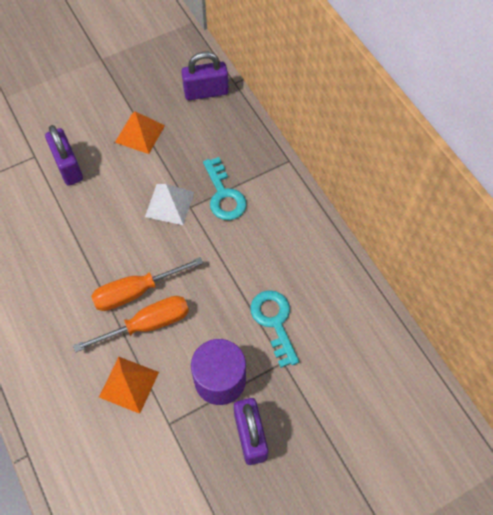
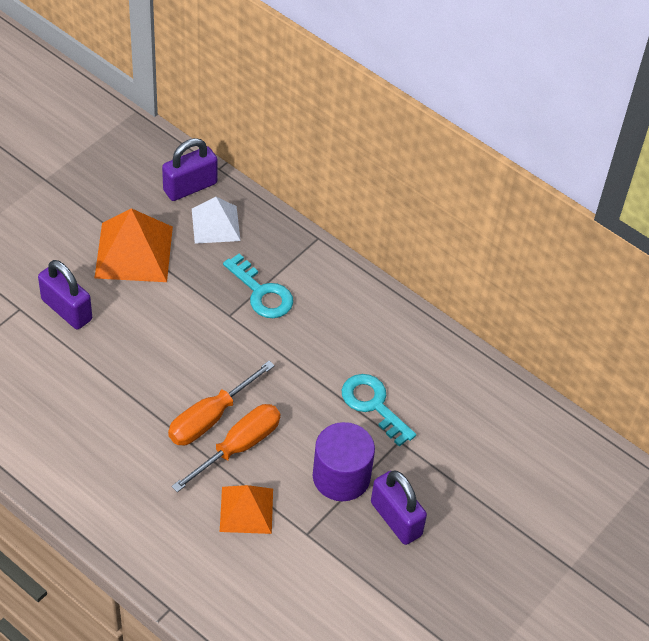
camera: 25 degrees left, 10 degrees down
orange pyramid [115,111,165,154] -> orange pyramid [95,208,173,282], size x1.55
white pyramid [145,184,194,225] -> white pyramid moved to [192,197,241,244]

